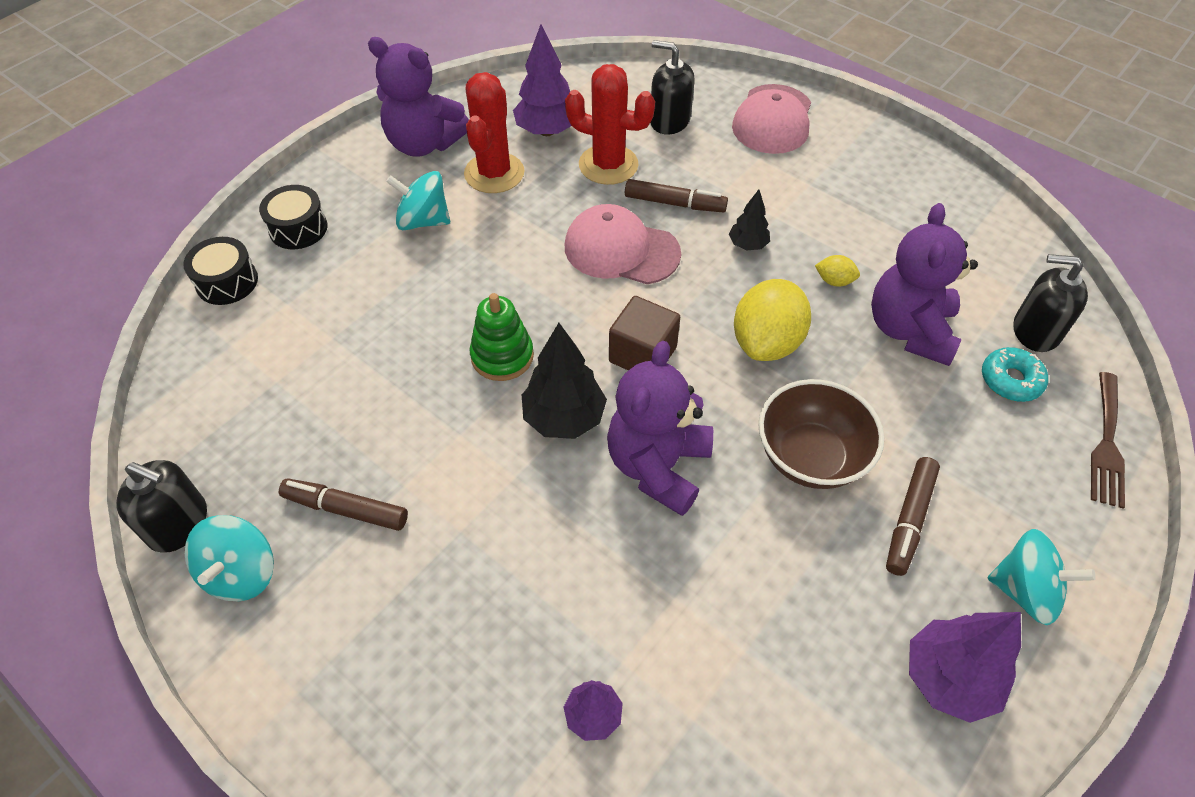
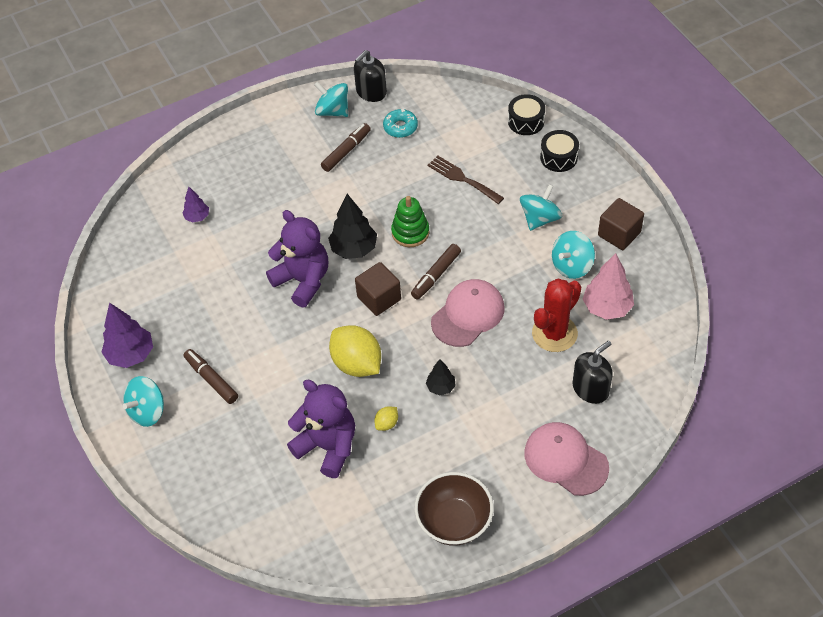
camera: 115 degrees right, 0 degrees up
purple teddy bear [368,37,469,157] -> brown cube [598,198,644,250]
red cactus [464,72,524,193] -> turquoise spinning top [552,231,595,279]
purple tree [513,24,571,136] -> pink tree [583,253,634,320]
brown marker [625,179,728,212] -> brown marker moved to [411,244,461,299]
brown bowl [758,379,884,489] -> brown bowl moved to [414,472,494,546]
turquoise donut [982,347,1048,402] -> turquoise donut moved to [383,109,418,138]
black soap dispenser [1013,254,1088,352] -> none
brown fork [1091,372,1125,509] -> brown fork moved to [428,155,504,204]

